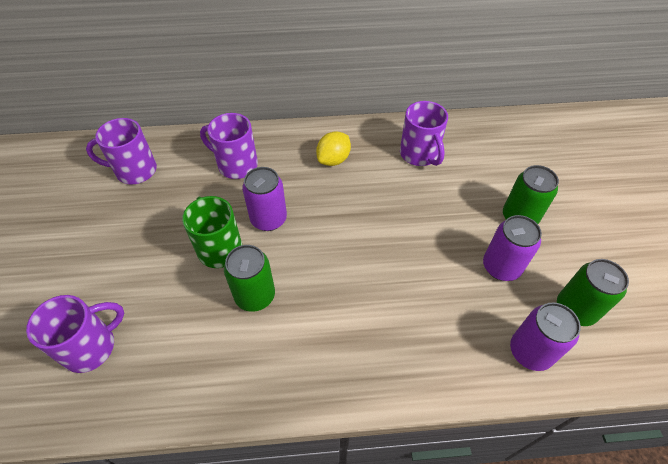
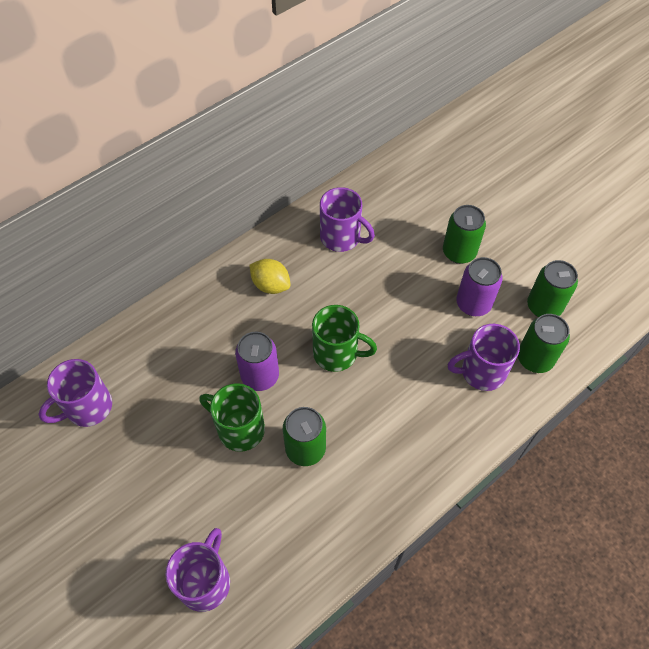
camera: 35 degrees left, 5 degrees up
purple mug [200,113,258,179] -> purple mug moved to [448,324,520,391]
yellow lemon [316,131,351,166] -> yellow lemon turned 60 degrees counterclockwise [249,259,291,294]
purple can [510,302,581,371] -> green can [518,314,570,373]
none -> green mug [312,305,377,372]

